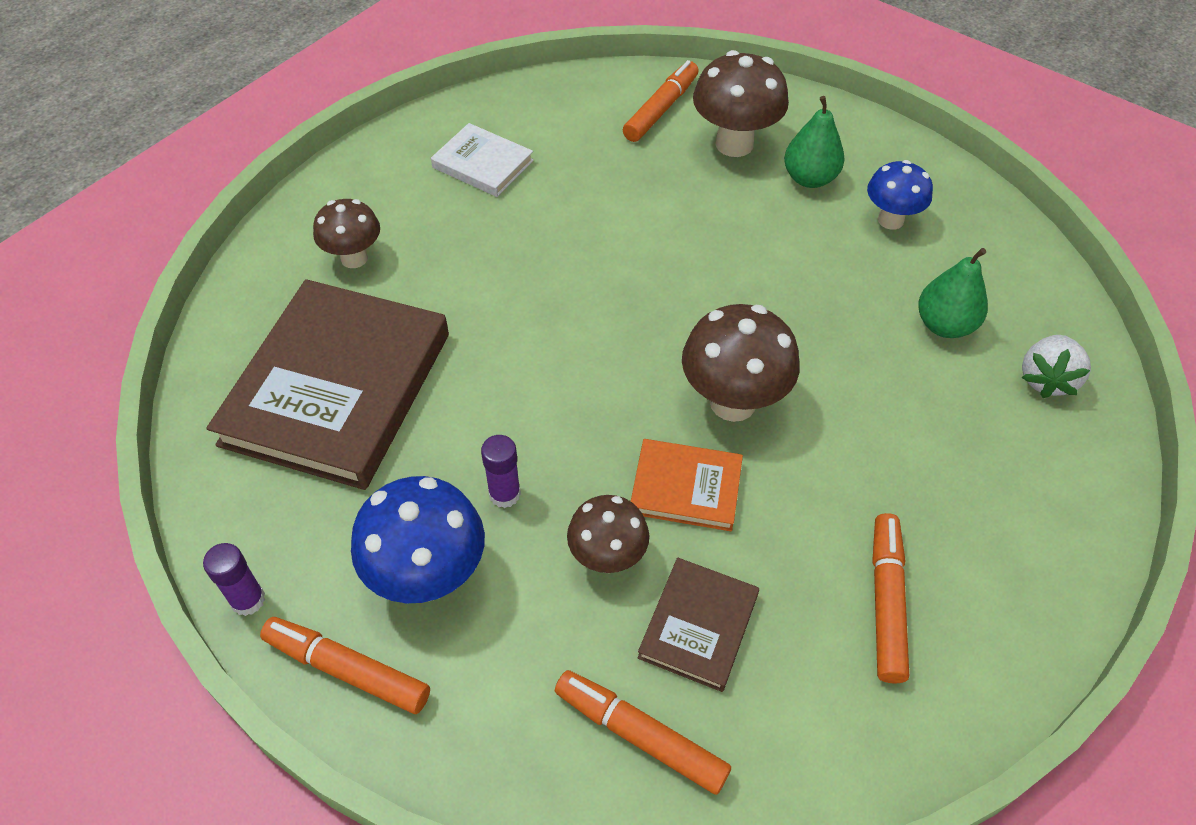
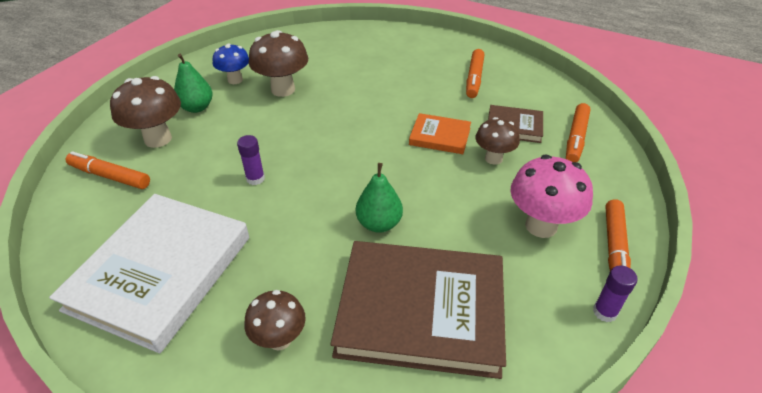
camera: 100 degrees left, 10 degrees down
blue mushroom [351,476,485,603] -> pink mushroom [510,155,593,238]
white book [431,123,534,197] -> white book [49,194,249,353], size x2.10
purple glue stick [481,435,521,508] -> purple glue stick moved to [237,135,265,185]
orange book [631,439,743,531] -> orange book turned 75 degrees counterclockwise [409,113,471,154]
brown mushroom [682,304,800,422] -> brown mushroom moved to [249,30,308,97]
orange marker [872,513,909,684] -> orange marker turned 75 degrees counterclockwise [466,49,484,98]
green pear [918,248,988,338] -> green pear moved to [356,163,403,233]
white strawberry [1021,335,1091,398] -> none

